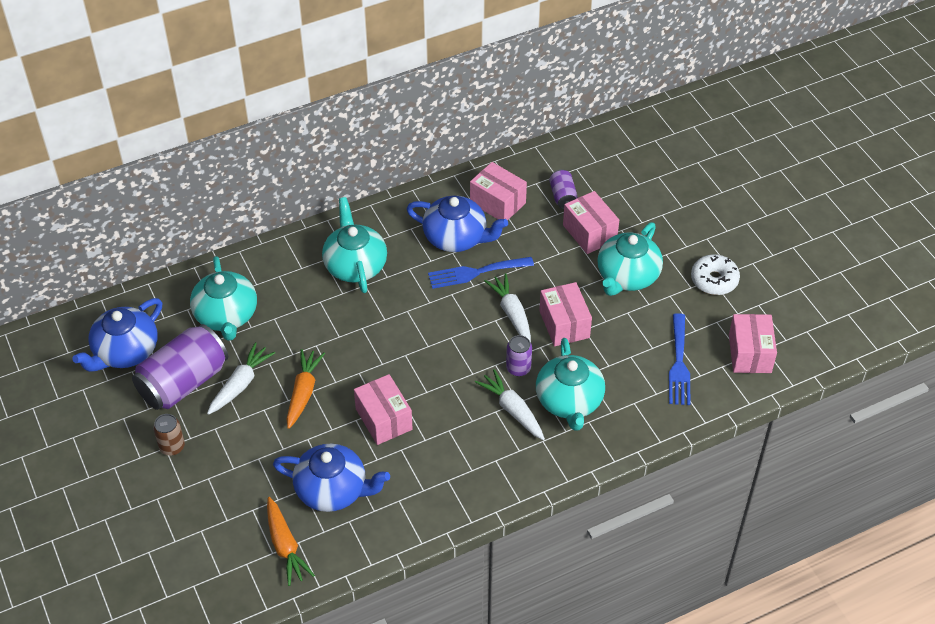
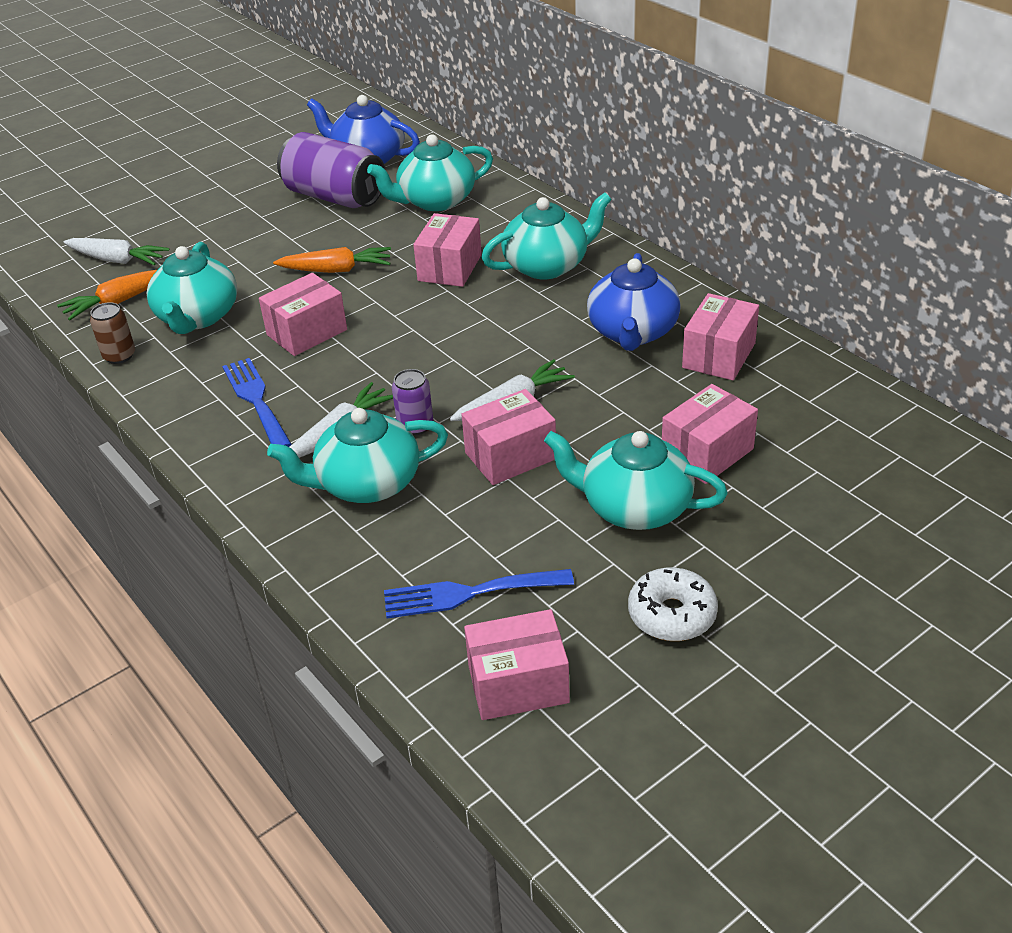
camera: 80 degrees right, 10 degrees down
brown can [153,414,185,456] -> brown can moved to [90,302,135,364]
white carrot [207,342,275,415] -> white carrot moved to [64,238,169,266]
blue teapot [273,444,390,512] -> turquoise teapot [147,242,237,334]
blue fork [428,257,534,289] -> blue fork moved to [222,358,292,447]
purple can [549,169,578,209] -> none
none -> pink box [413,213,482,287]

